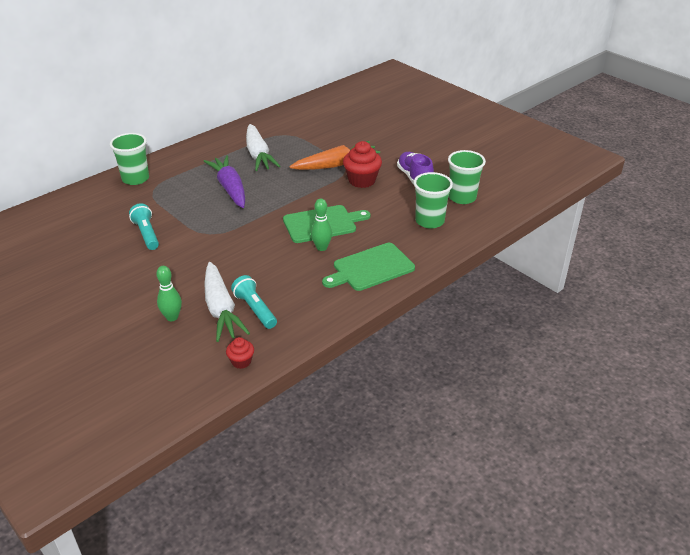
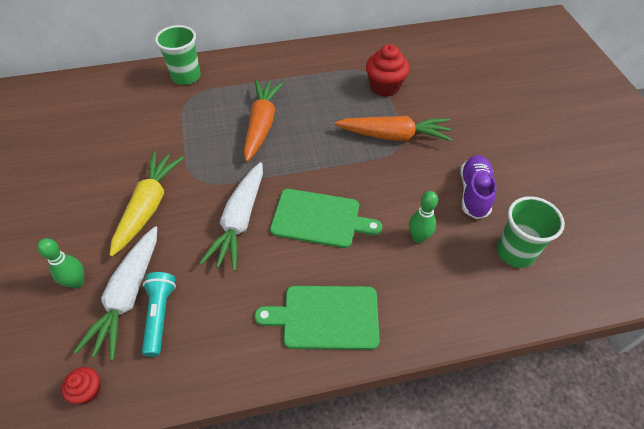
camera: 30 degrees right, 15 degrees up
turquoise flashlight [129,203,159,250] -> none
purple carrot [204,155,245,208] -> orange carrot [244,80,283,162]
white carrot [246,124,281,171] -> white carrot moved to [200,162,263,271]
green bowling pin [311,199,332,251] -> green bowling pin moved to [409,191,438,243]
red cupcake [343,141,382,188] -> red cupcake moved to [366,44,410,97]
green cup [414,172,453,229] -> none
none -> yellow carrot [109,151,184,257]

